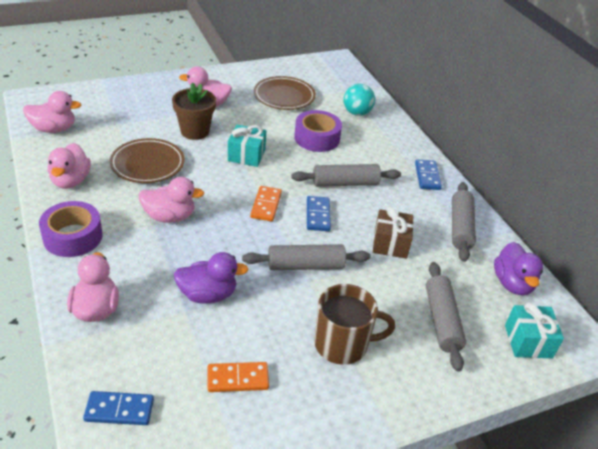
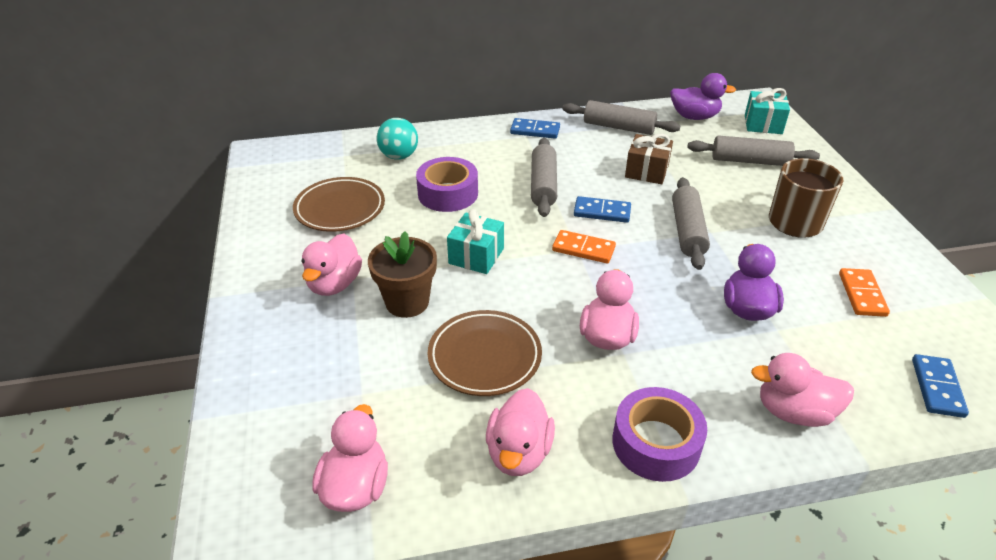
camera: 75 degrees left, 0 degrees up
pink duck [48,143,91,189] -> pink duck turned 90 degrees clockwise [486,388,555,476]

